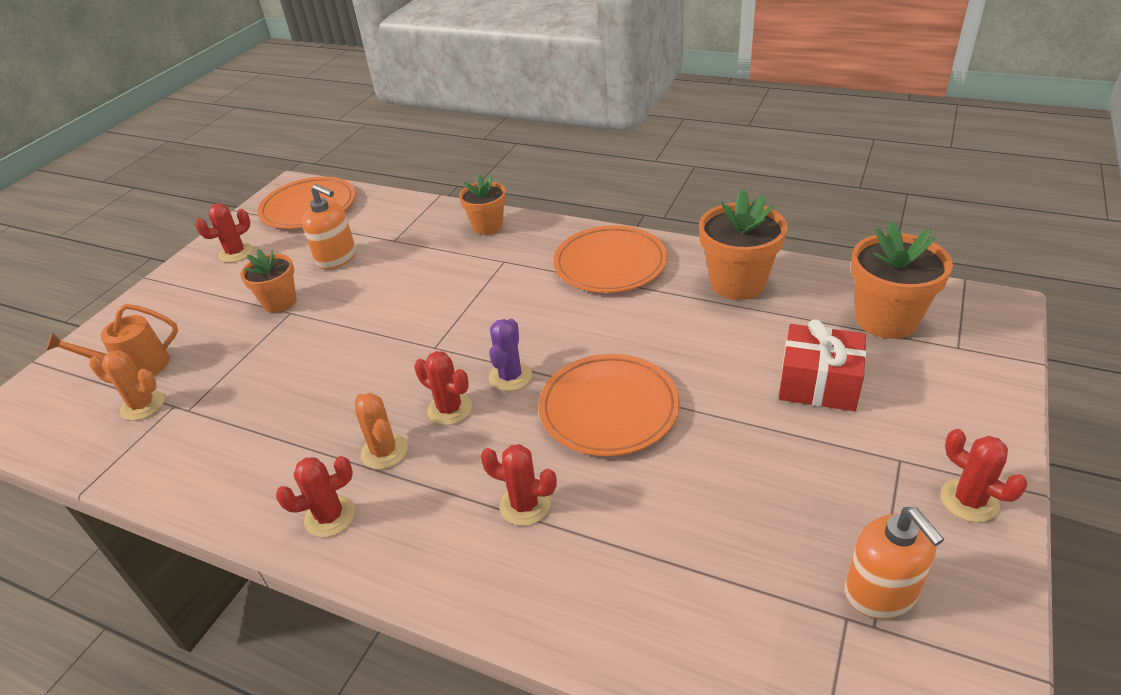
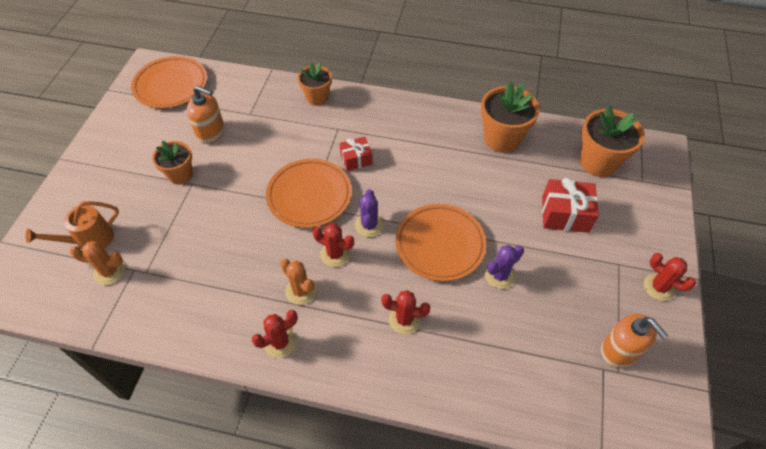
camera: 15 degrees left, 15 degrees up
red cactus [195,203,253,263] -> none
orange plate [553,226,667,293] -> orange plate moved to [266,159,352,228]
none -> red gift [340,137,373,171]
none -> purple cactus [485,245,524,289]

